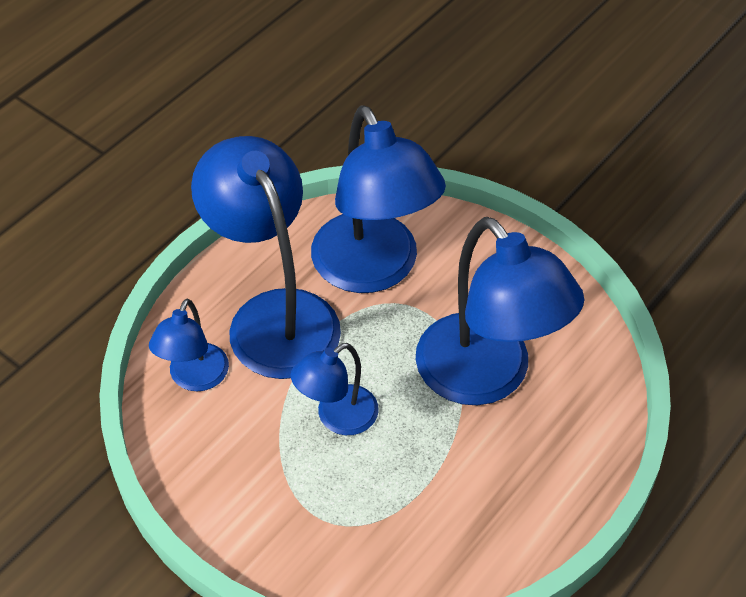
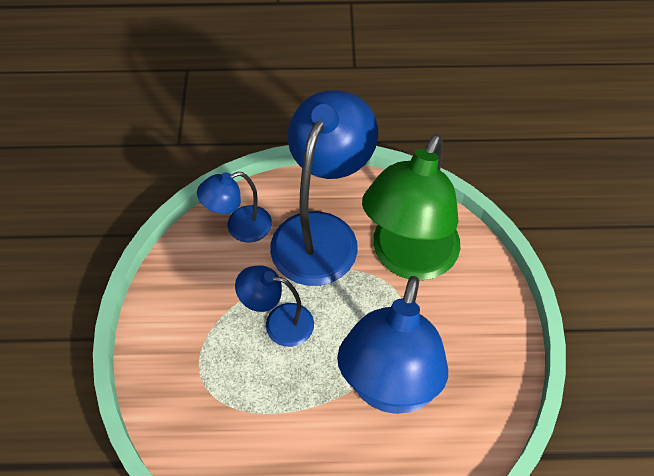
camera: 50 degrees right, 5 degrees up
blue lamp [311,105,446,293] -> green lamp [362,134,460,280]

